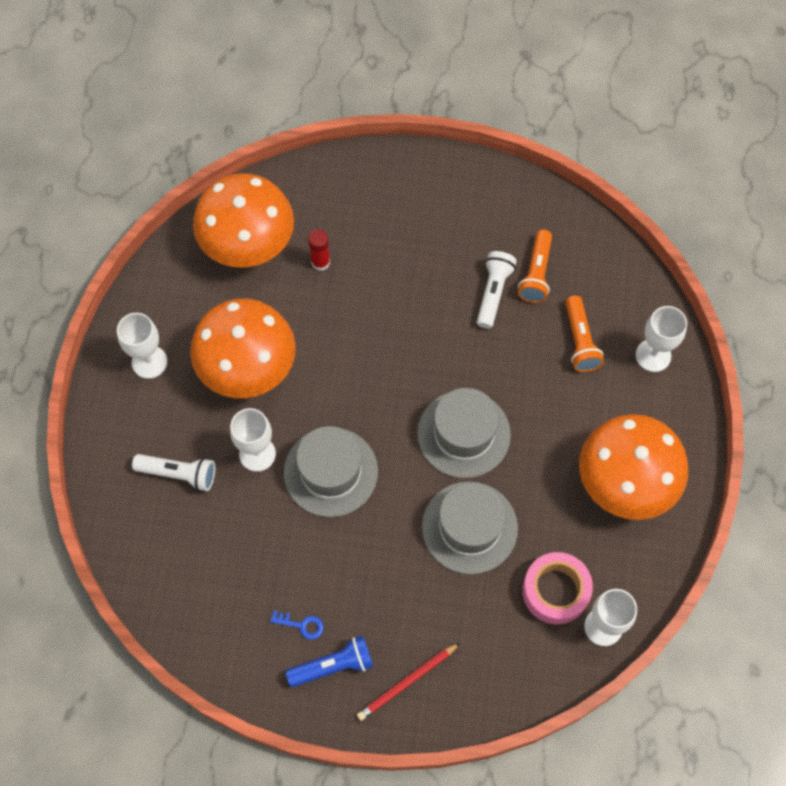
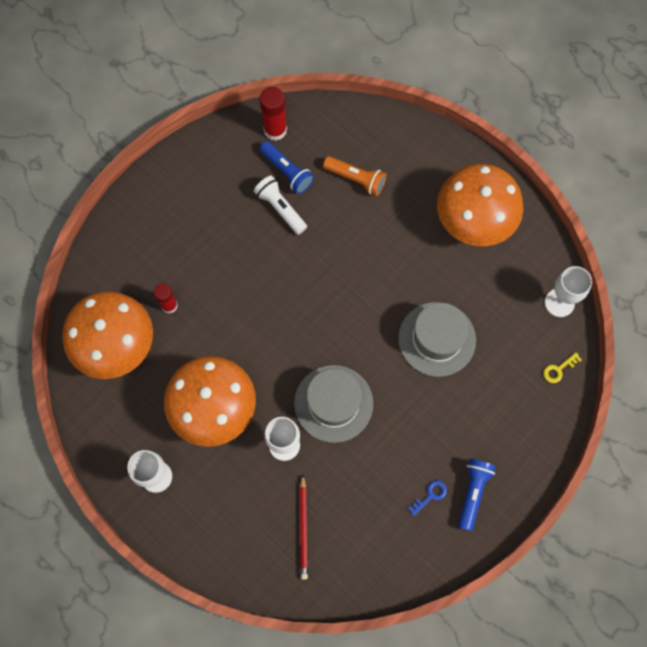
camera: 55 degrees left, 5 degrees up
white flashlight [132,454,215,491] -> none
red pencil [357,643,460,721] -> red pencil moved to [300,474,308,580]
grey hat [417,388,511,478] -> none
orange flashlight [518,230,552,303] -> blue flashlight [260,141,314,194]
pink tape [522,552,593,625] -> none
white goblet [636,306,687,372] -> none
none -> red glue stick [259,87,287,140]
none -> yellow key [543,352,582,383]

